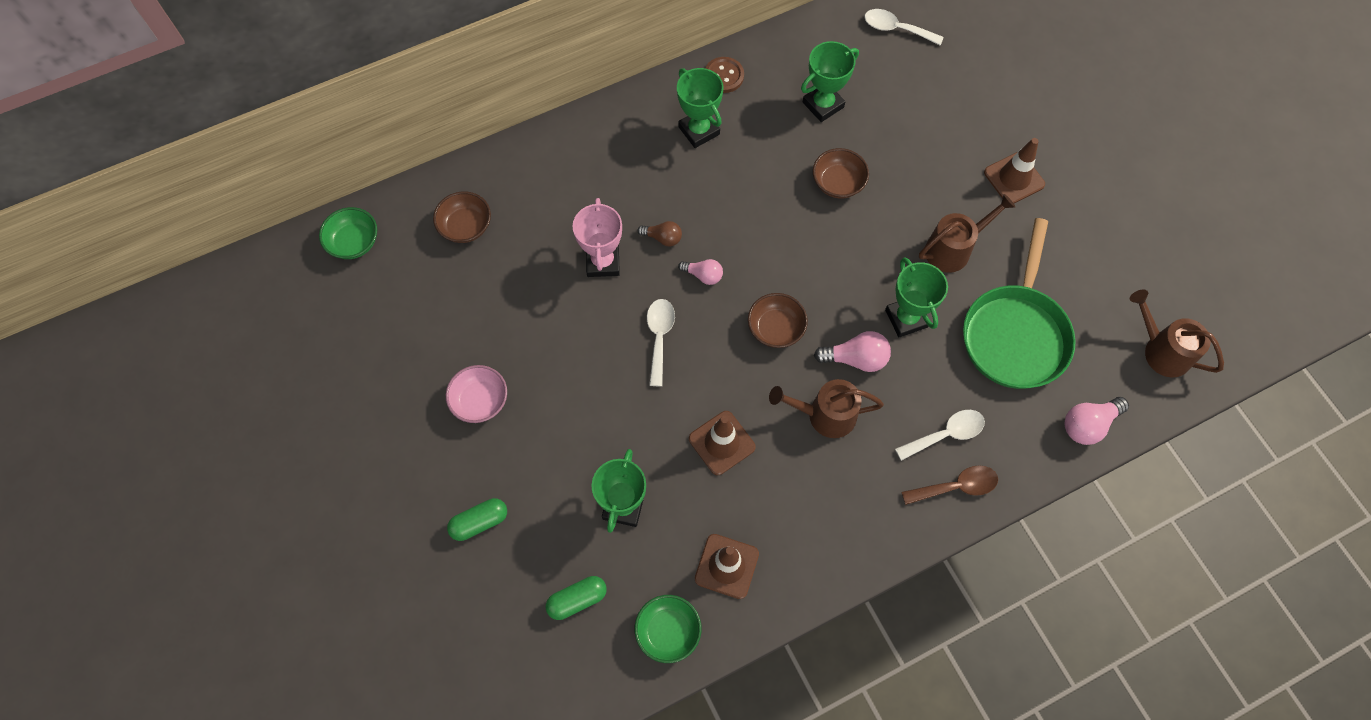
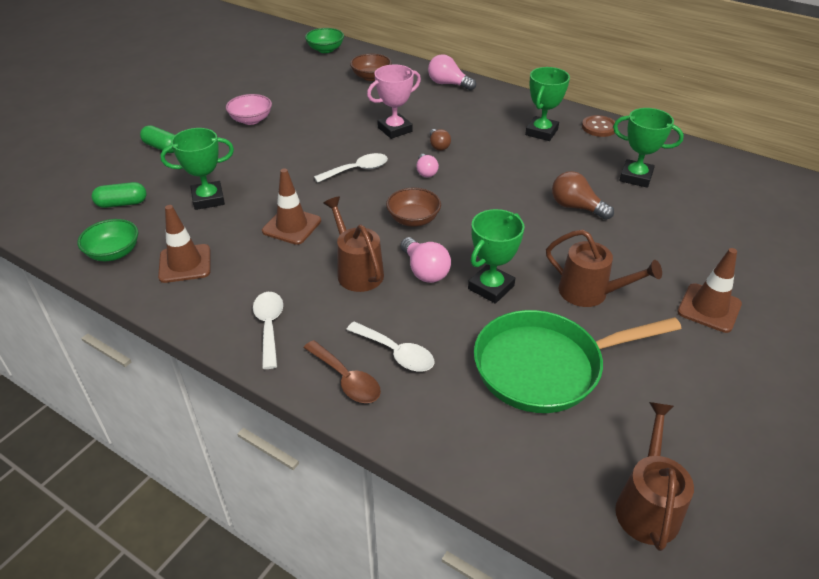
camera: 60 degrees right, 25 degrees down
green capsule [546,576,607,620] -> green capsule turned 45 degrees counterclockwise [92,182,146,208]
brown bowl [813,148,869,198] -> brown light bulb [552,171,614,220]
white spoon [864,9,944,45] -> white spoon moved to [253,292,283,369]
pink light bulb [1064,397,1129,445] -> pink light bulb moved to [428,54,476,91]

